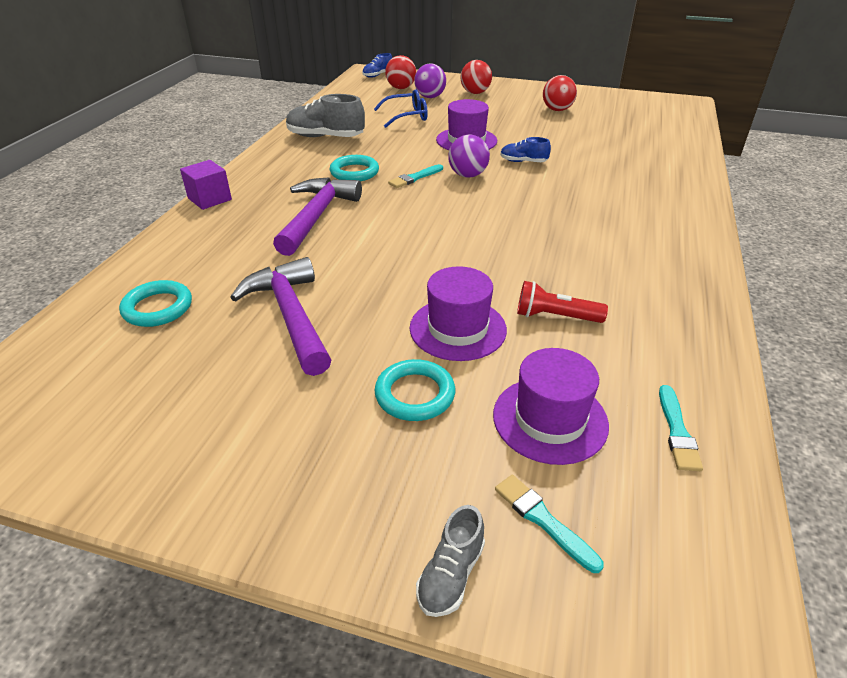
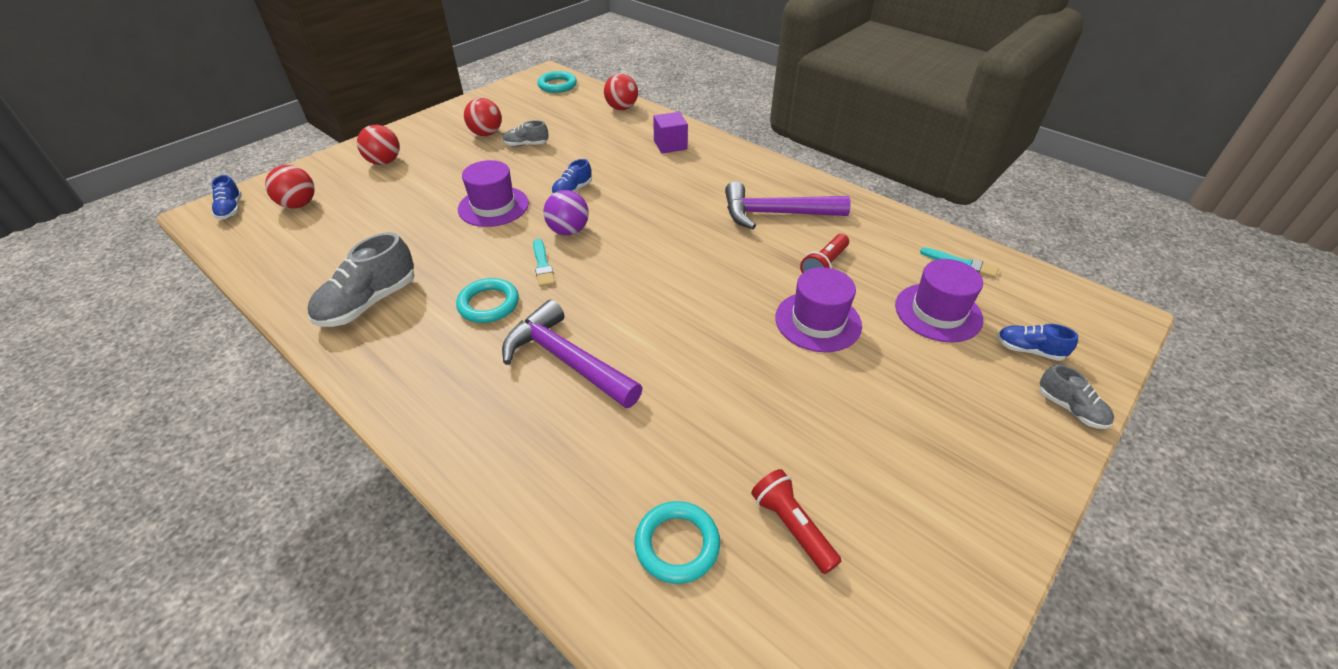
camera: 65 degrees left, 5 degrees up
purple cube [180,160,232,210] -> purple cube moved to [653,112,688,153]
purple hammer [230,257,331,376] -> purple hammer moved to [725,181,851,229]
blue glasses [374,89,428,128] -> none
turquoise ring [374,359,455,421] -> turquoise ring moved to [537,71,577,93]
purple ball [414,64,446,98] -> none
turquoise brush [495,475,604,573] -> blue shoe [997,324,1078,361]
none -> grey shoe [502,120,549,147]
none -> red ball [604,74,638,110]
none -> red flashlight [751,469,841,574]

